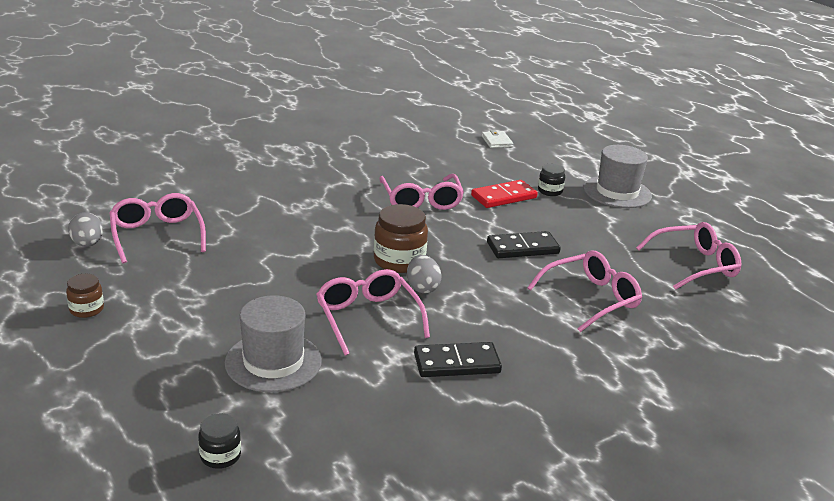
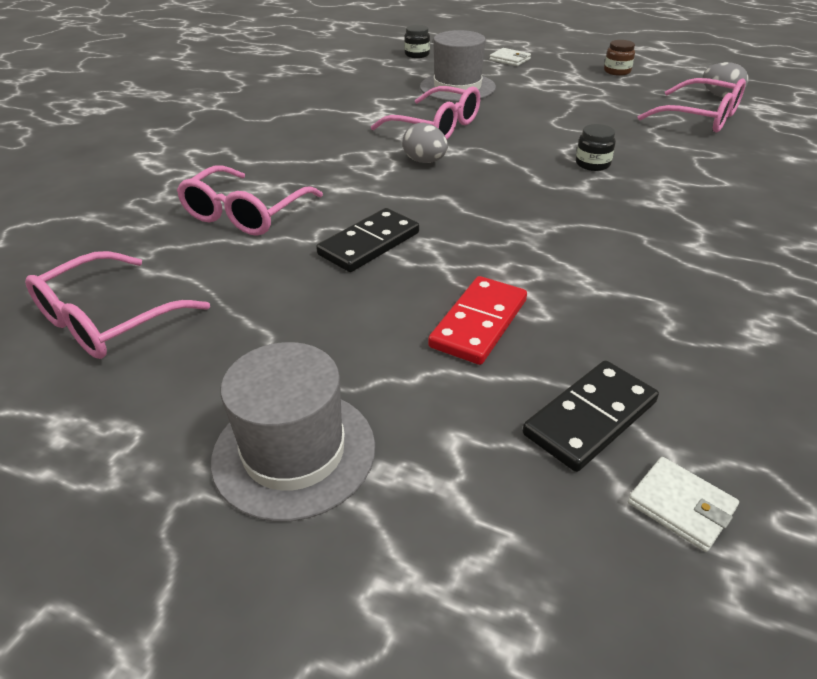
camera: 150 degrees right, 10 degrees up
brown jar [374,204,428,273] -> none
pink glasses [379,174,464,210] -> none
black domino [414,342,502,377] -> black domino moved to [523,360,659,472]
black jar [538,164,565,196] -> black jar moved to [576,124,616,171]
none -> white wallet [489,48,531,66]

